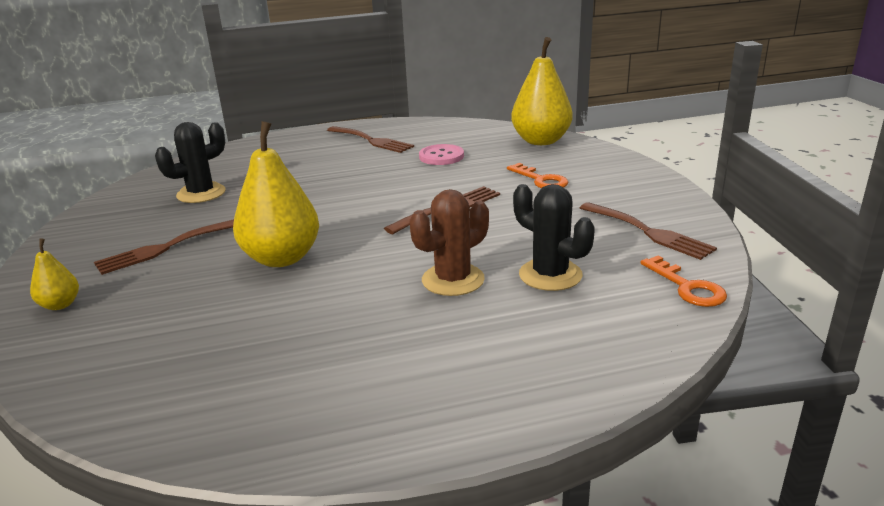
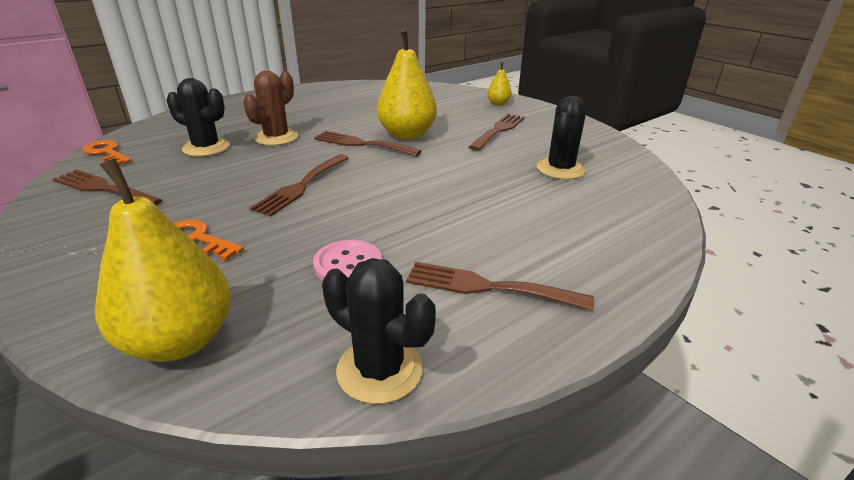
camera: 155 degrees right, 5 degrees up
none -> brown fork [314,131,422,157]
none -> black cactus [322,258,436,404]

